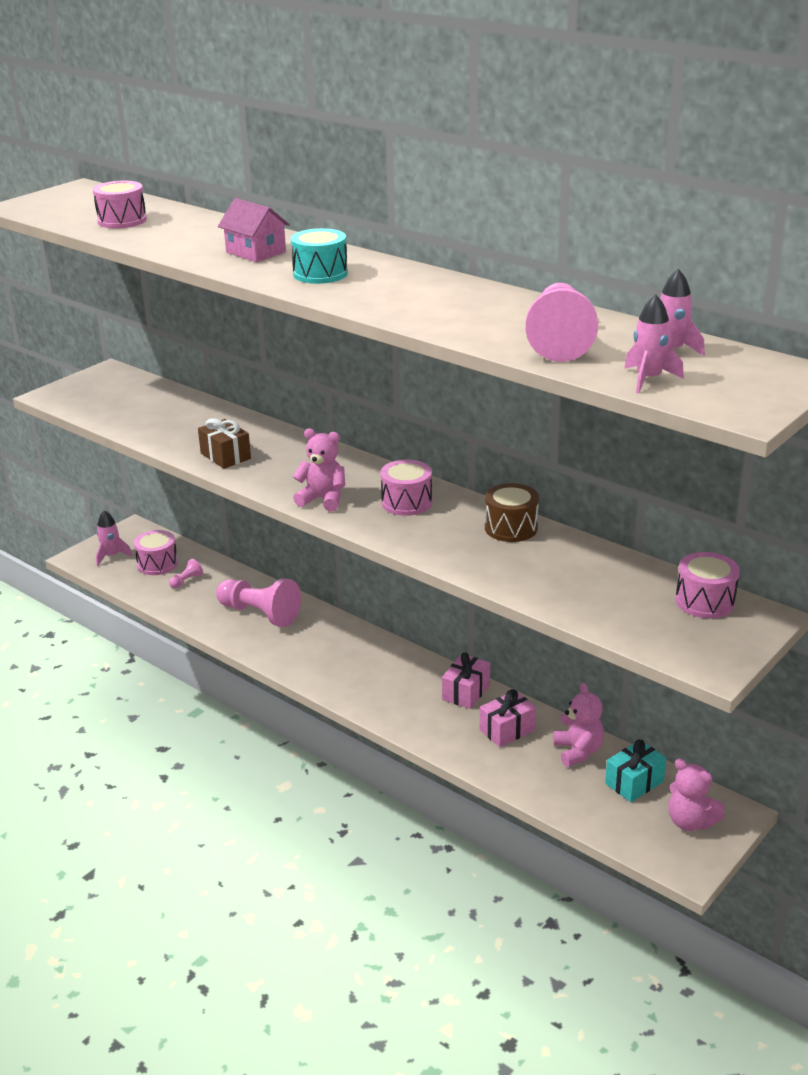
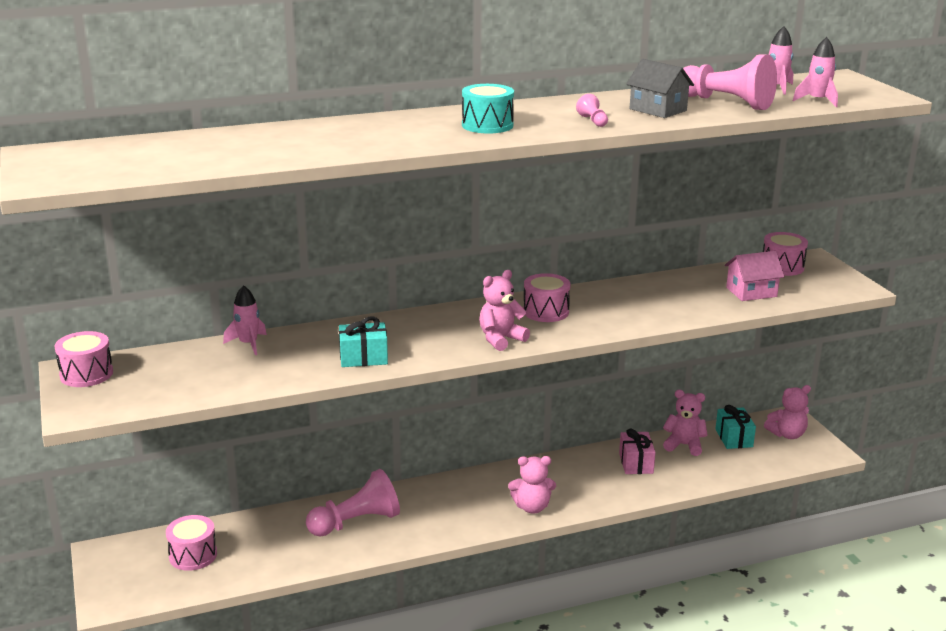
camera: 60 degrees left, 5 degrees down
pink drum [93,181,147,228] -> pink drum moved to [54,331,113,387]
pink rocket [96,510,132,566] -> pink rocket moved to [223,285,267,355]
pink pawn [169,559,203,588] -> pink pawn moved to [576,94,608,127]
brown gift [198,418,251,469] -> turquoise gift [339,317,388,367]
pink house [218,198,290,262] -> pink house moved to [725,251,784,301]
pink gift [442,653,490,709] -> none
brown drum [485,483,539,542] -> none
none -> pink teddy bear [508,456,556,513]
none -> grey house [626,59,694,118]

